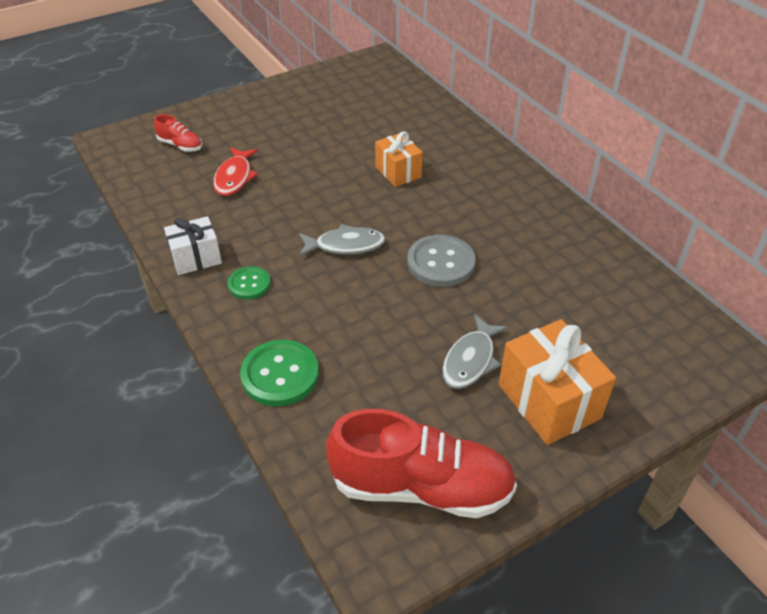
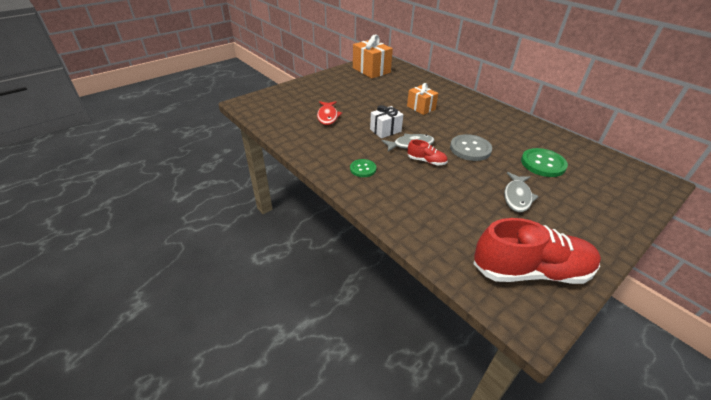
camera: 10 degrees left, 5 degrees down
red shoe [154,114,202,152] -> red shoe moved to [407,140,448,165]
white gift [164,216,222,275] -> white gift moved to [370,105,403,138]
green button [240,340,319,406] -> green button moved to [521,148,568,177]
orange gift [498,319,616,445] -> orange gift moved to [353,35,393,78]

